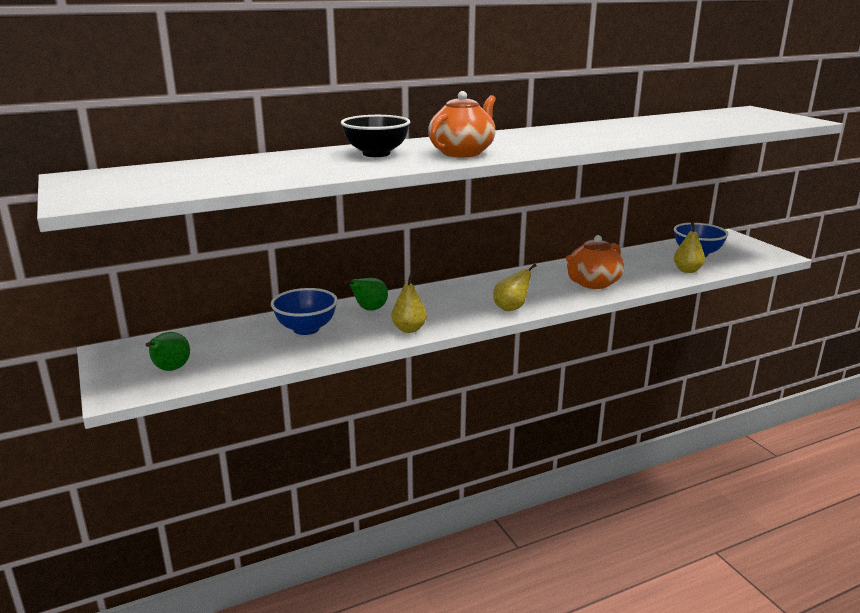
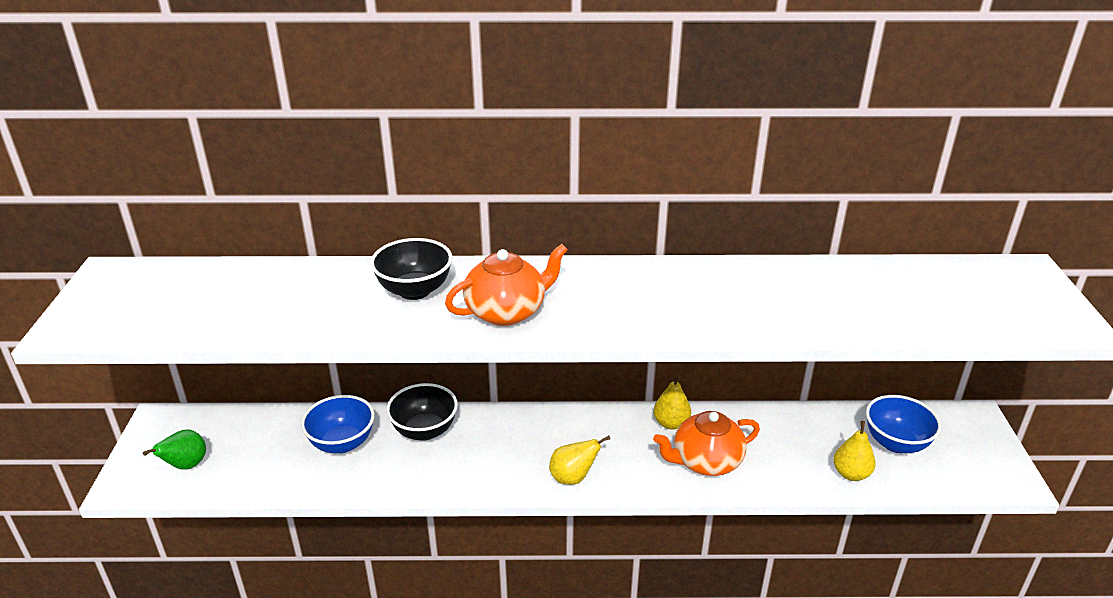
camera: 25 degrees right, 10 degrees up
green pear [344,278,388,311] -> black bowl [386,383,458,441]
yellow pear [391,274,427,333] -> yellow pear moved to [654,375,691,430]

